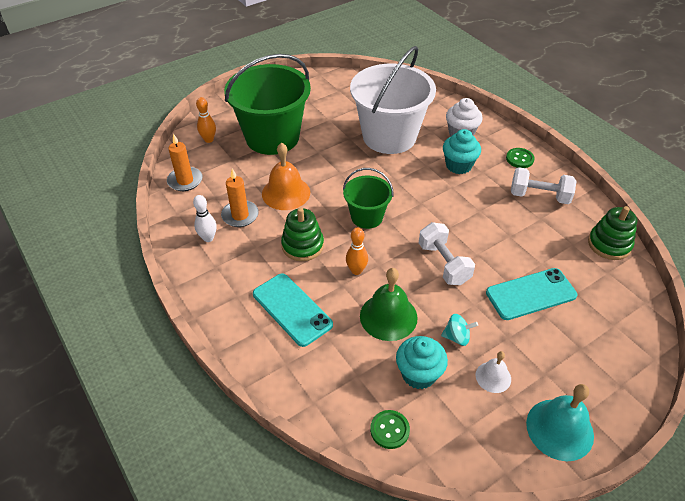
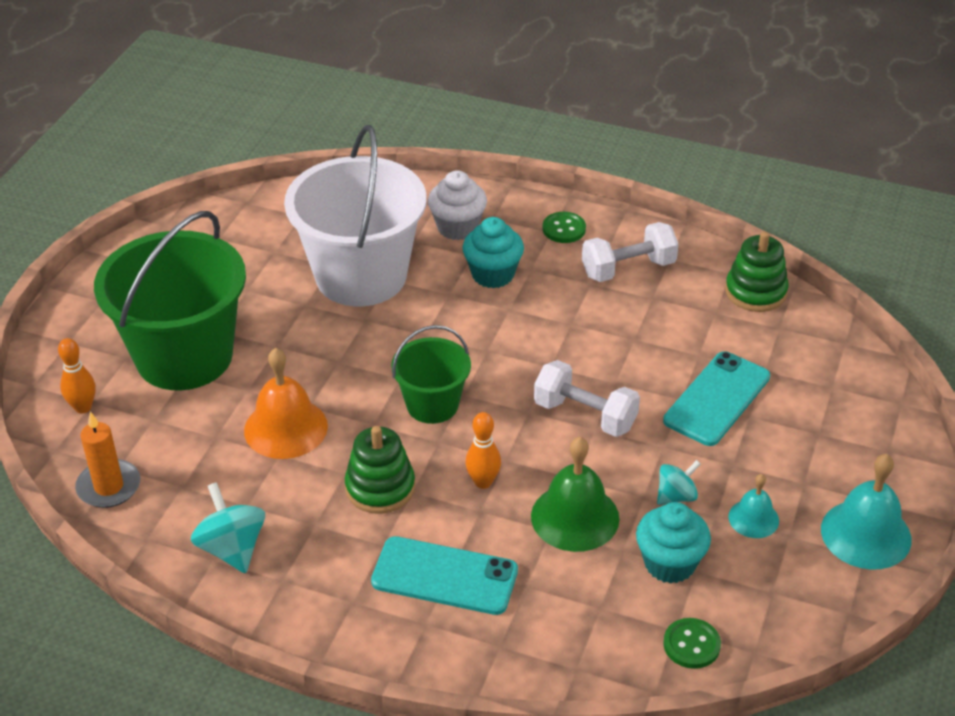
camera: 35 degrees left, 5 degrees down
white bowling pin [193,195,217,242] -> turquoise spinning top [191,482,265,573]
orange candle [221,169,259,227] -> none
white bell [476,351,511,393] -> turquoise bell [728,474,779,538]

